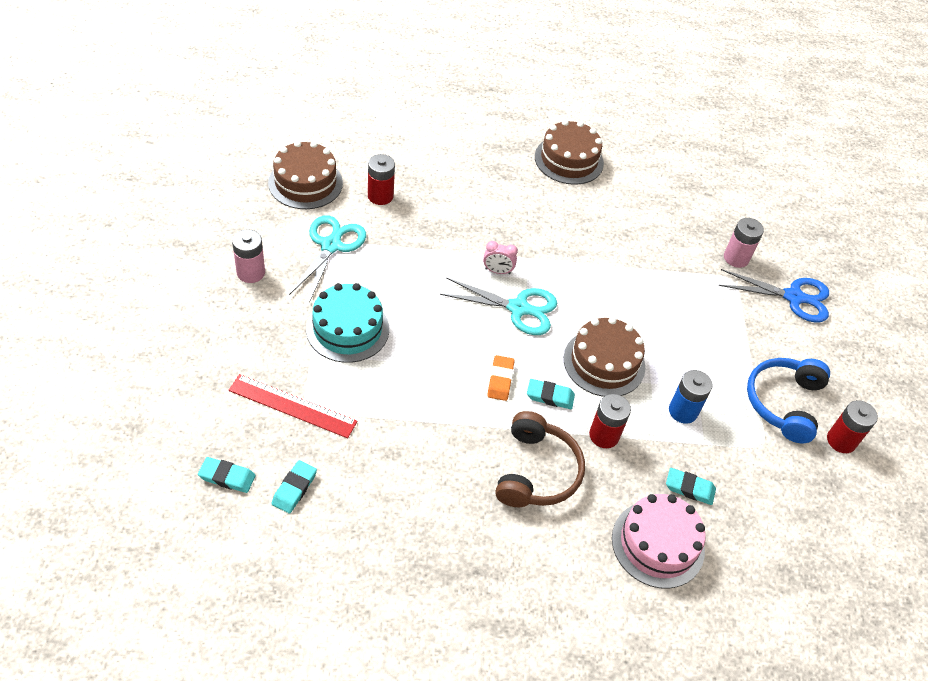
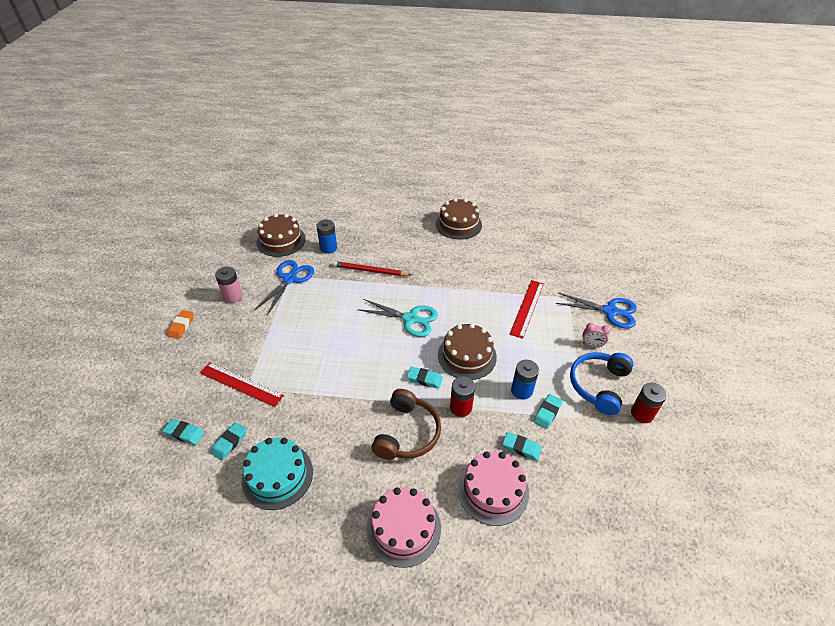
camera: 10 degrees right, 5 degrees down
turquoise scissors [289,215,366,303] -> blue scissors [254,260,314,315]
turquoise cake [306,283,389,363] -> turquoise cake moved to [242,438,313,510]
red battery [368,154,395,205] -> blue battery [316,220,337,254]
pink clock [483,241,518,274] -> pink clock moved to [583,323,611,347]
orange eraser [487,355,514,401] -> orange eraser moved to [167,310,194,339]
pink battery [724,218,764,268] -> none
none -> red pencil [333,261,411,276]
none -> pink cake [366,487,441,568]
none -> red ruler [510,280,544,339]
none -> turquoise eraser [534,394,563,429]

